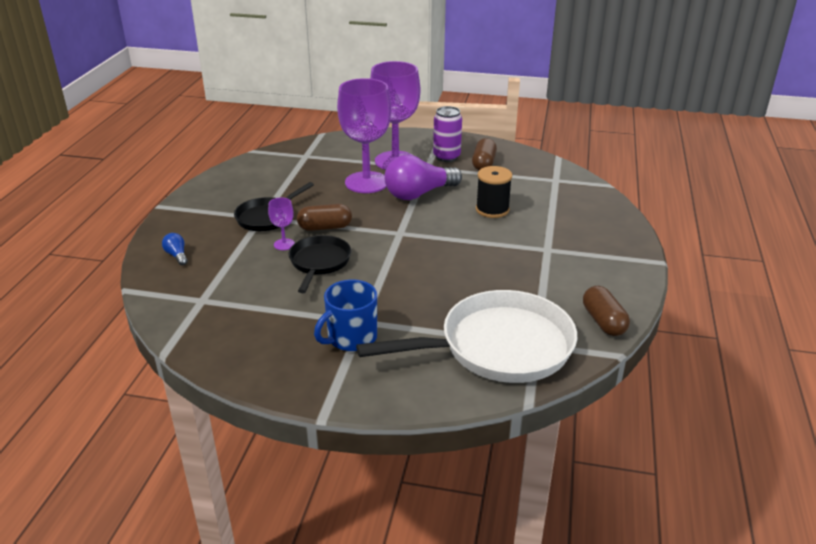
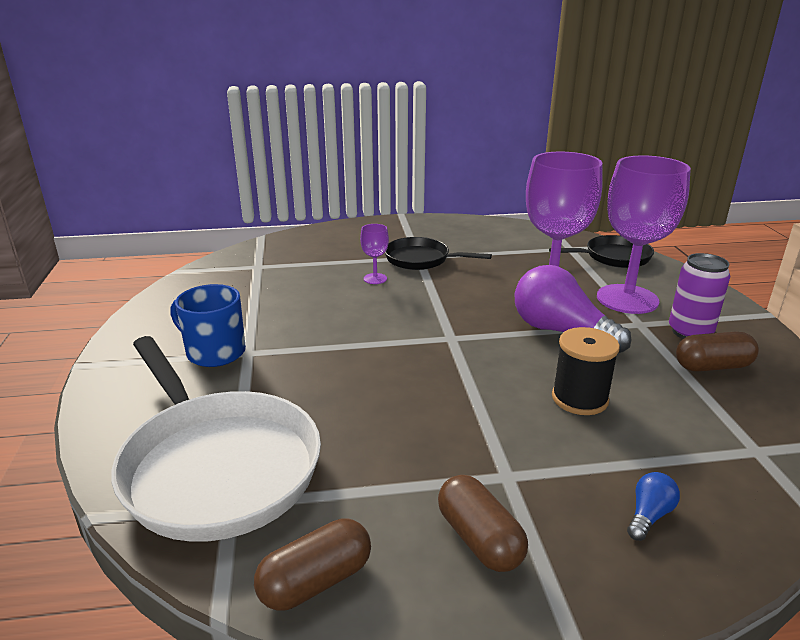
camera: 70 degrees right, 5 degrees down
blue light bulb [162,233,188,266] -> blue light bulb moved to [627,472,680,541]
black pan [289,235,351,293] -> black pan moved to [549,235,654,268]
brown capsule [297,204,352,231] -> brown capsule moved to [438,475,528,572]

